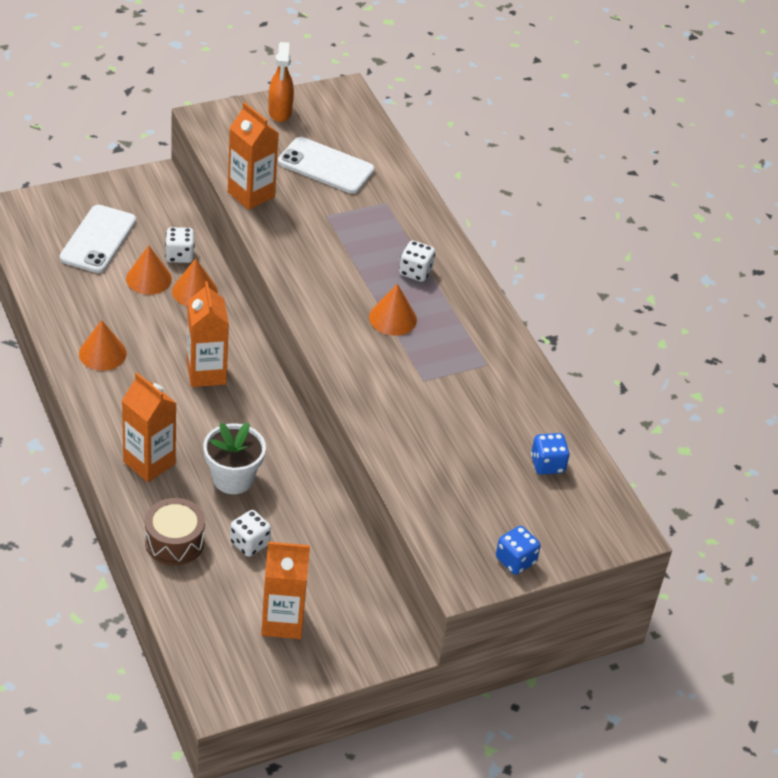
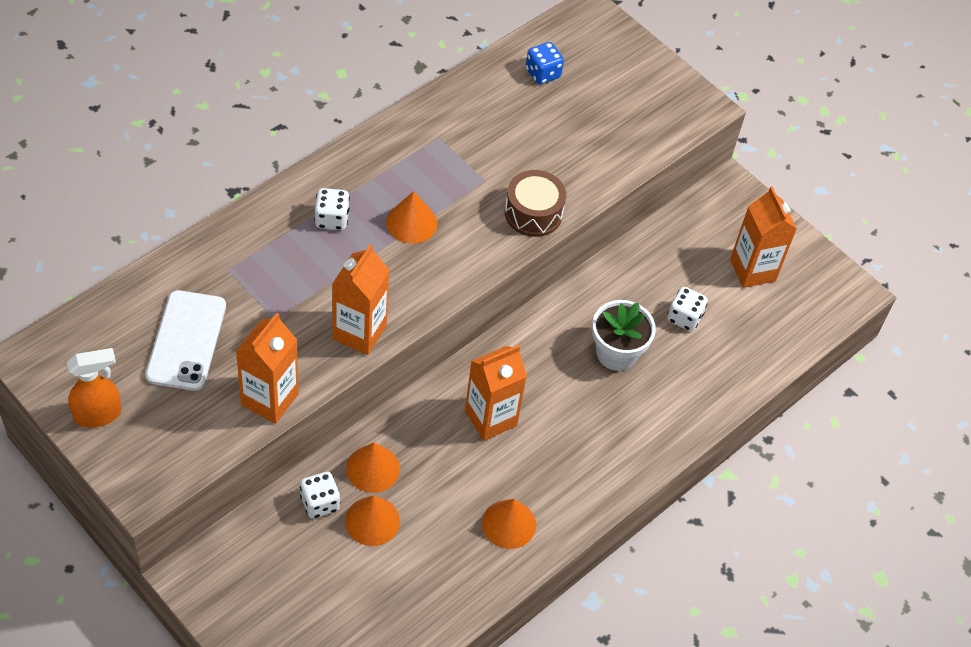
camera: 110 degrees left, 10 degrees up
white phone [60,205,136,273] -> none
orange carton [122,373,176,482] -> orange carton moved to [332,244,390,355]
brown drum [145,498,205,565] -> brown drum moved to [505,170,566,237]
blue dice [496,526,541,575] -> none

